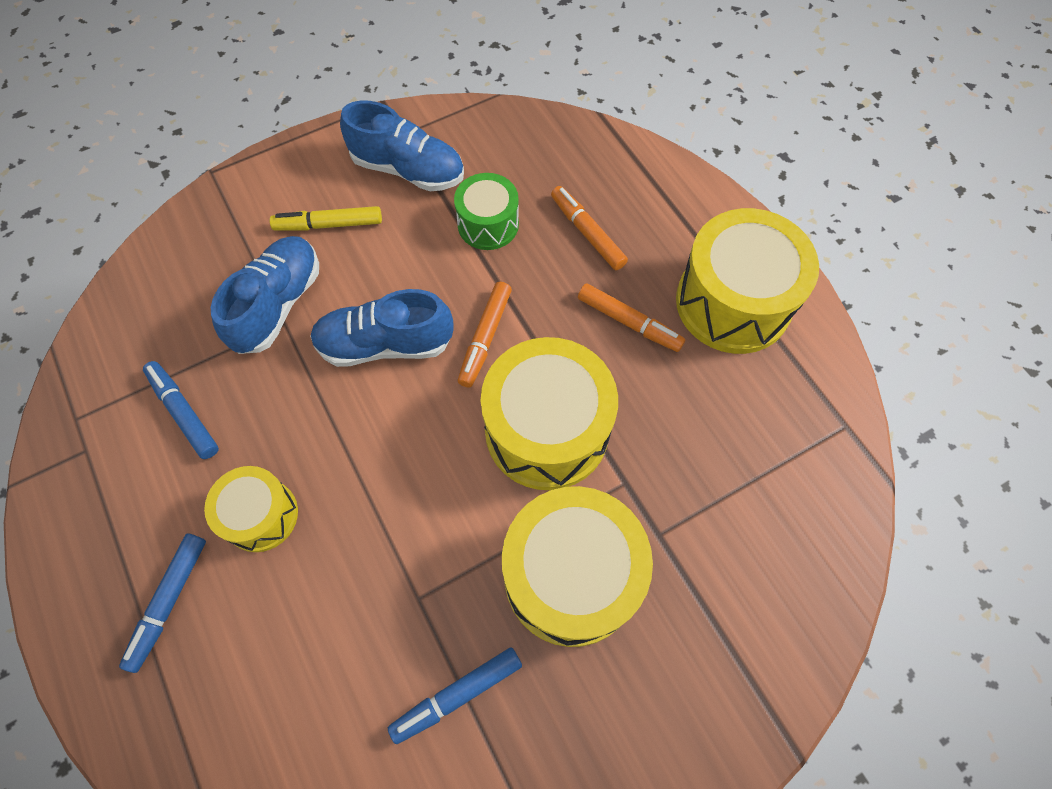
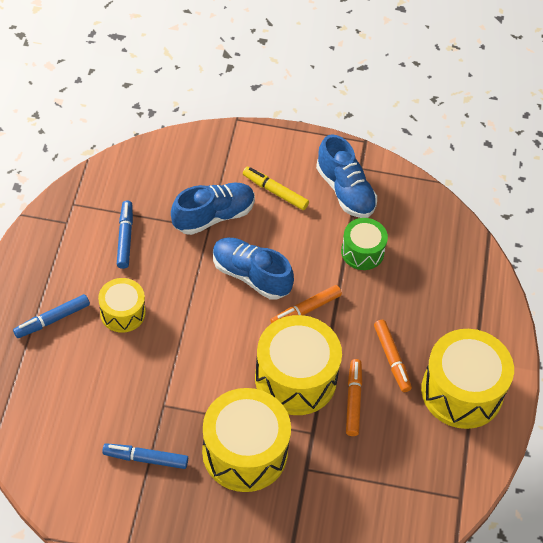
camera: 35 degrees right, 10 degrees down
orange marker [551,186,628,270] -> orange marker moved to [346,359,362,436]

